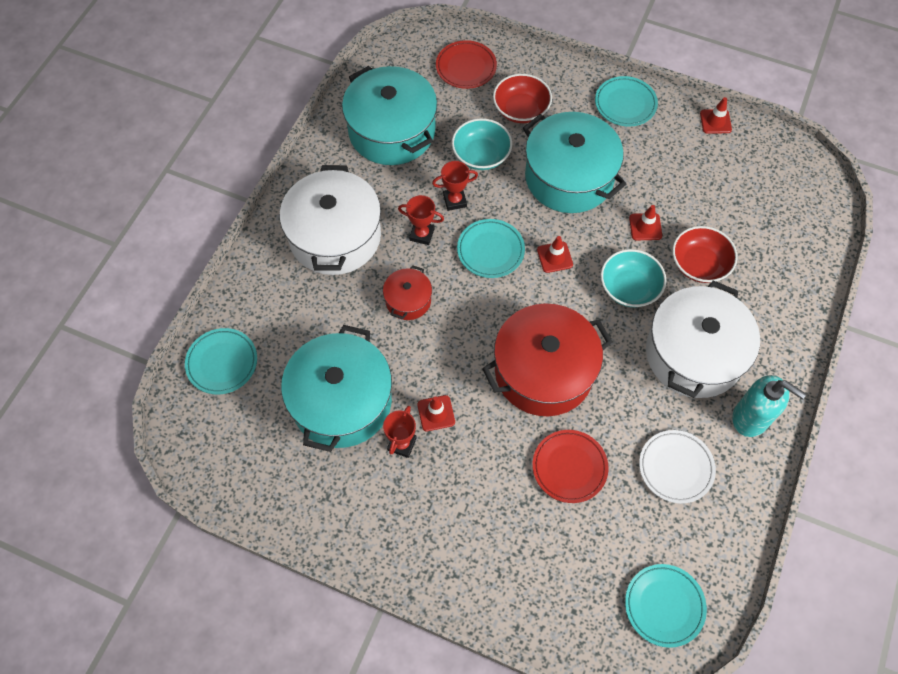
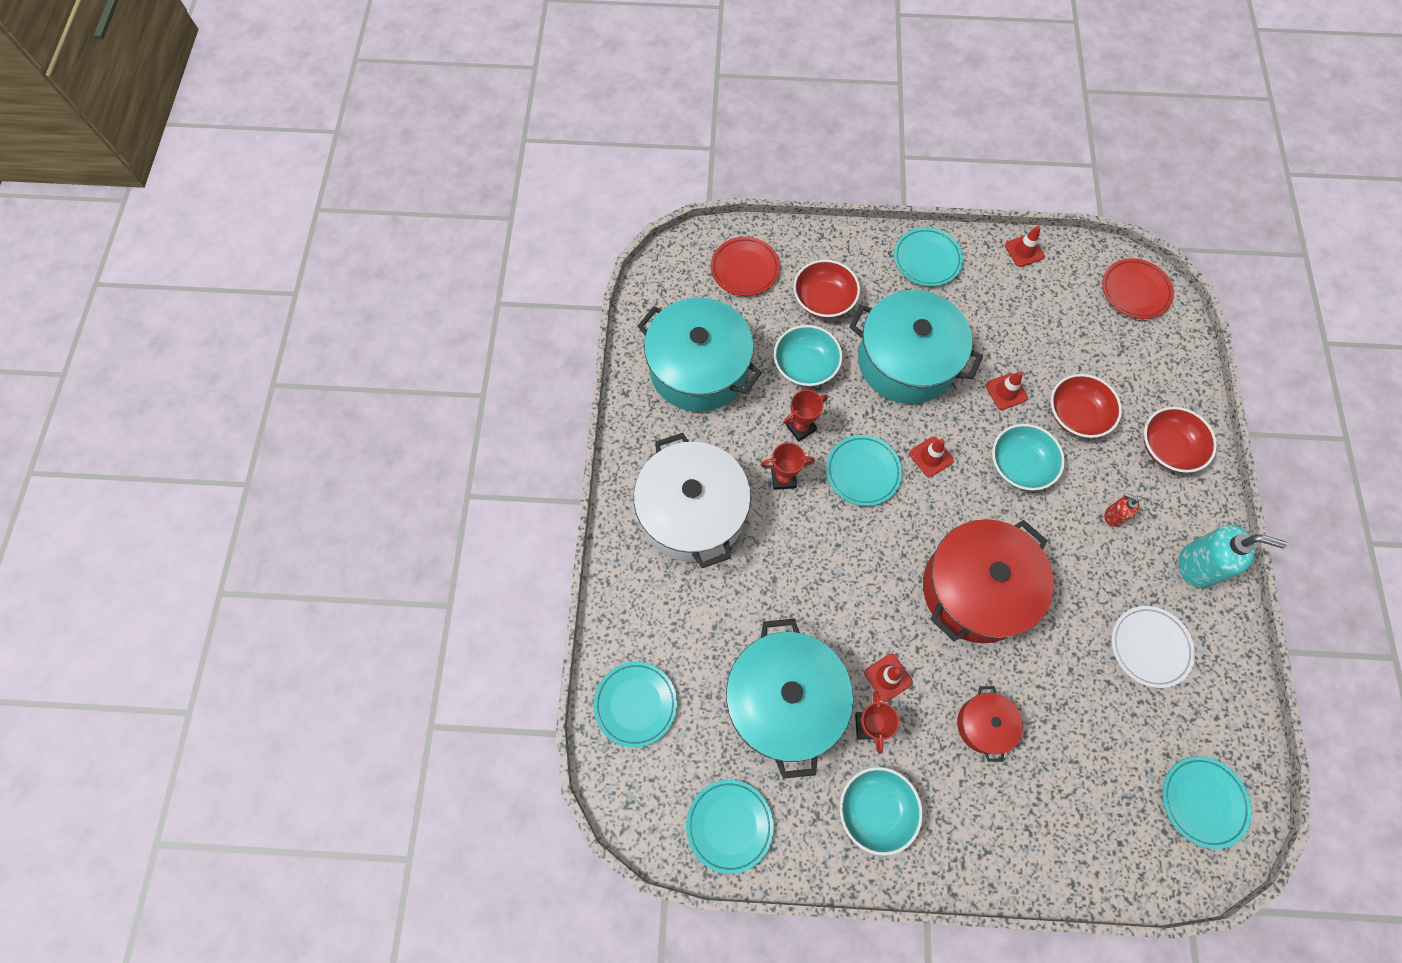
camera: 20 degrees left, 5 degrees up
red pot [383,265,432,320] -> red pot moved to [957,686,1023,762]
red plate [532,430,609,503] -> red plate moved to [1102,258,1174,319]
white pot [646,280,760,398] -> red soap dispenser [1104,493,1139,527]
none -> turquoise plate [686,780,774,874]
none -> turquoise bowl [840,767,923,856]
none -> red bowl [1144,407,1217,473]

